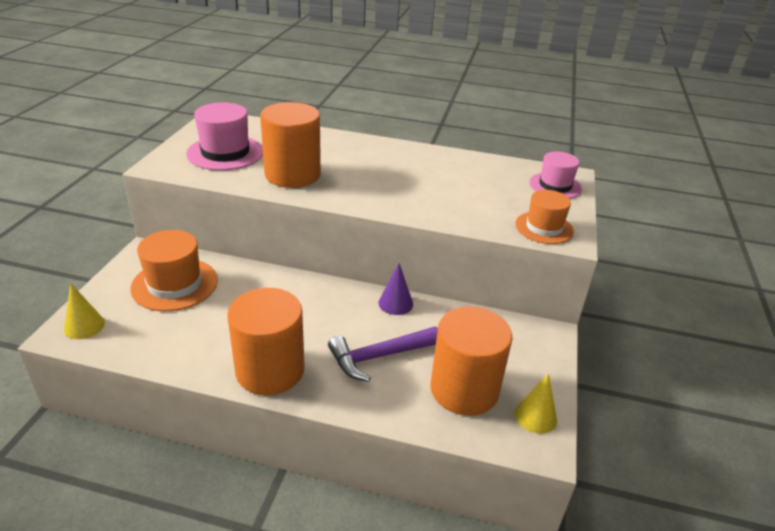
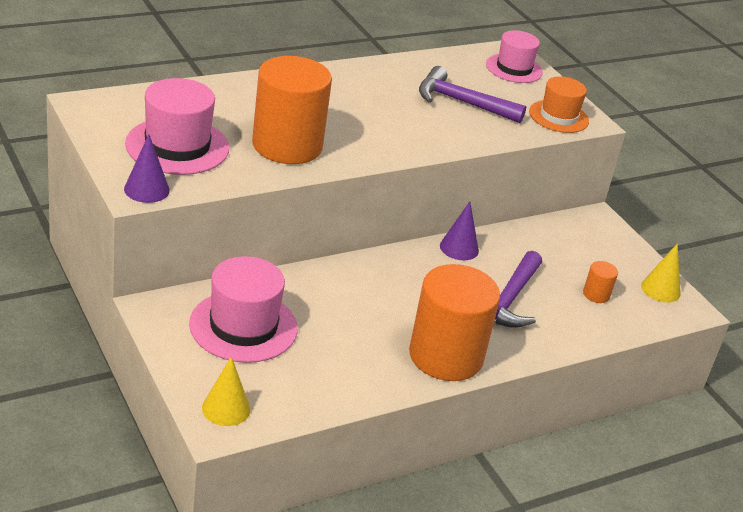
camera: 45 degrees left, 0 degrees up
orange hat [130,230,218,311] -> pink hat [189,256,298,363]
orange cylinder [430,306,512,416] -> orange cylinder [583,261,618,303], size x0.40
none -> purple cone [124,134,170,203]
none -> purple hammer [419,66,526,123]

